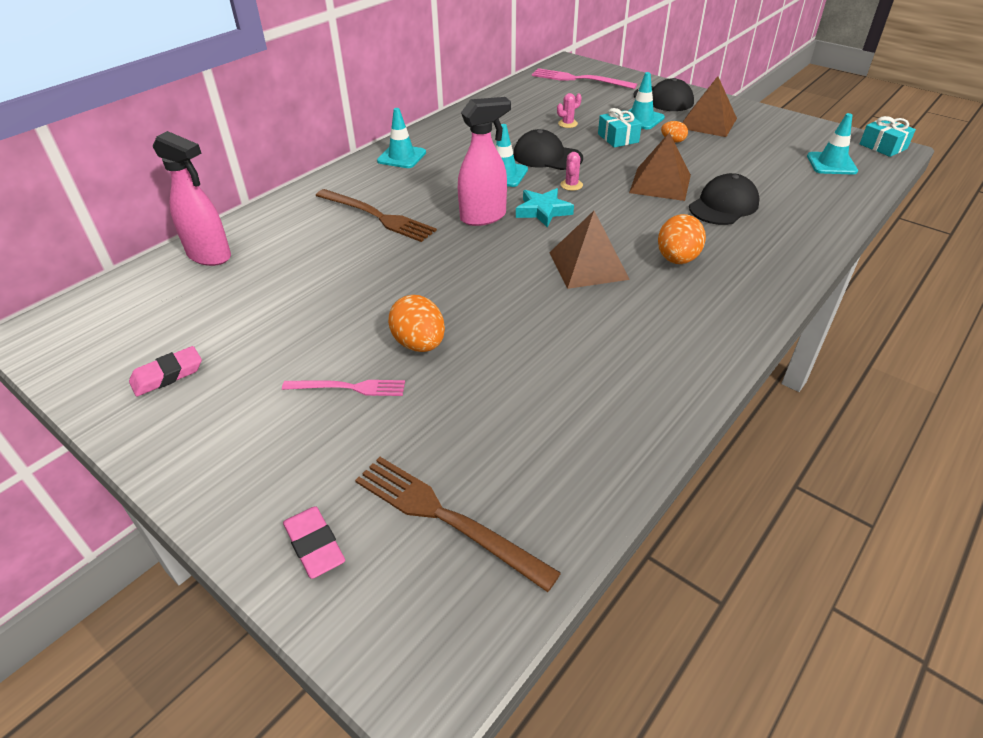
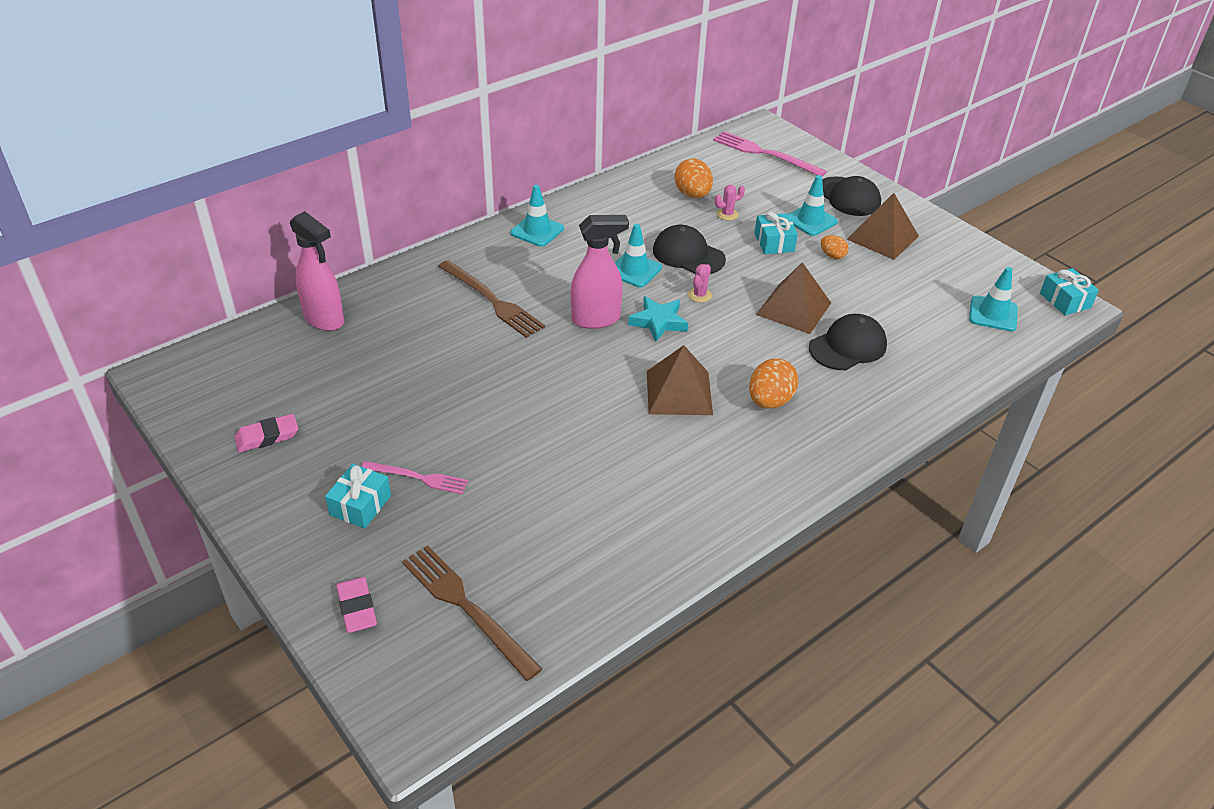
camera: 10 degrees right, 0 degrees up
orange egg [388,295,445,352] -> orange egg moved to [674,159,713,198]
none -> turquoise gift [325,464,391,529]

